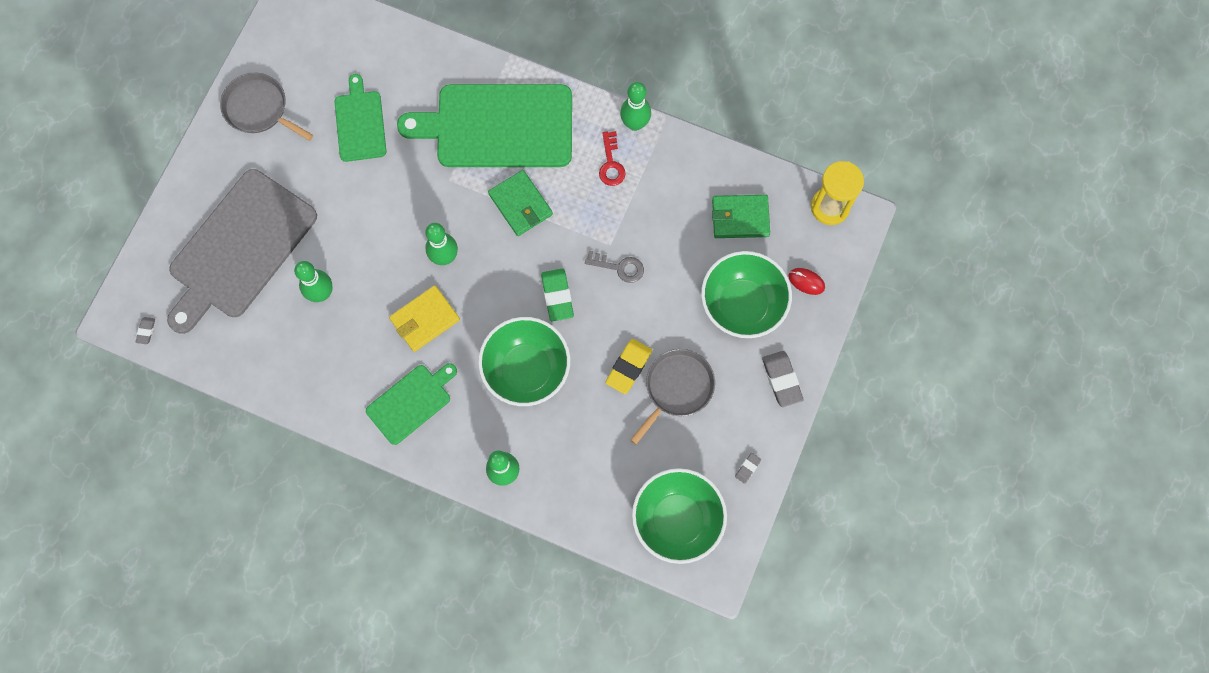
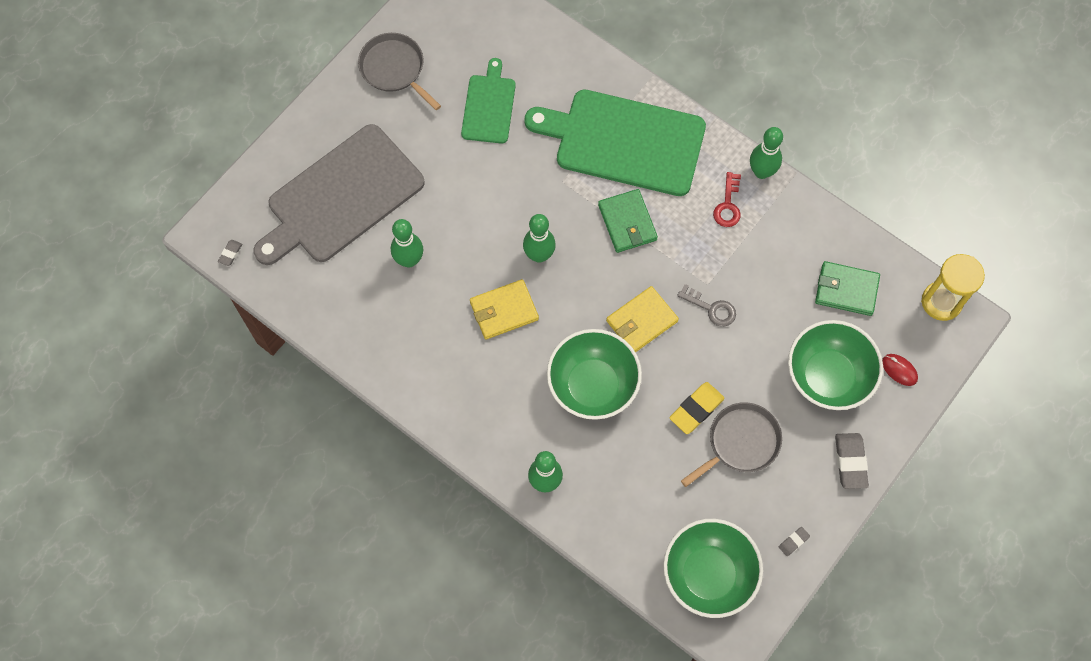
camera: 15 degrees right, 5 degrees down
green cutting board [366,363,457,445] -> none
green eraser [541,269,574,322] -> yellow wallet [606,286,679,353]

